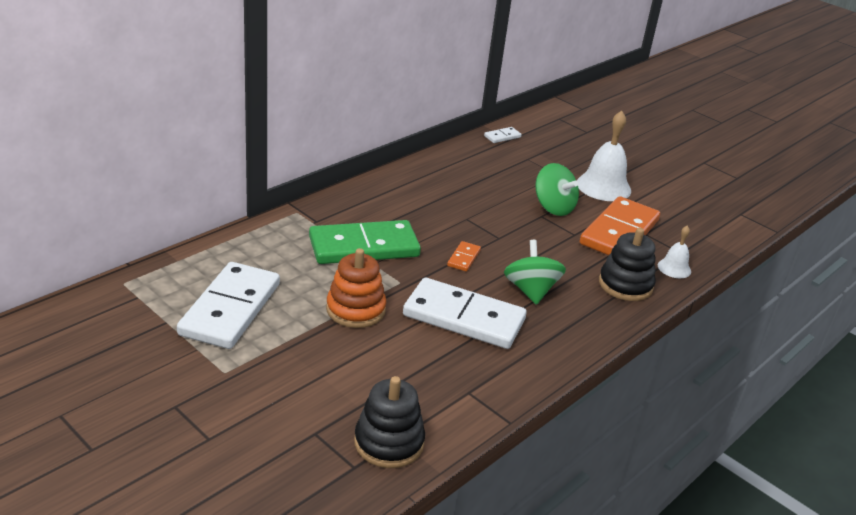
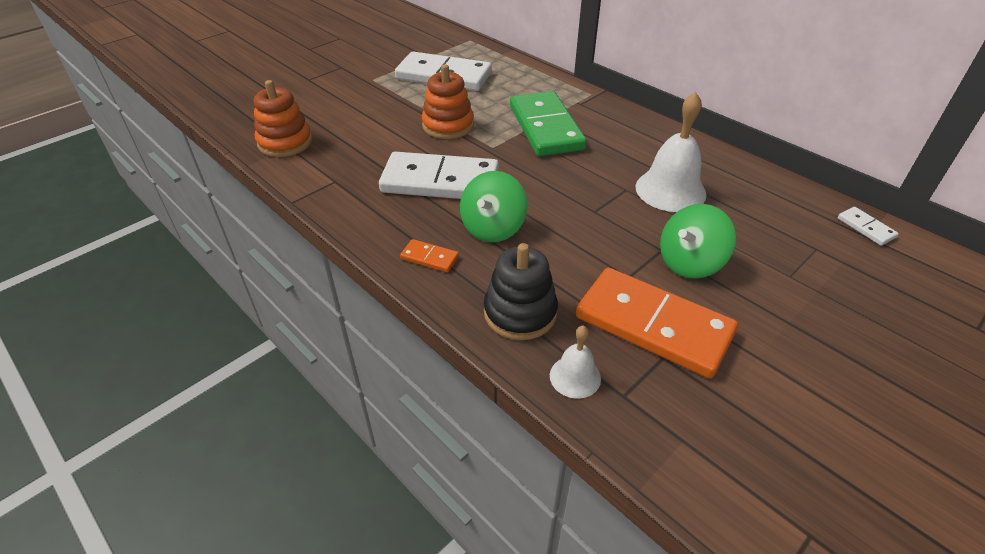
camera: 95 degrees right, 10 degrees up
black stacking toy [354,376,425,468] -> orange stacking toy [254,80,312,157]
white domino [403,278,527,349] -> white domino turned 75 degrees clockwise [379,152,499,199]
orange domino [447,241,481,272] -> orange domino moved to [400,239,459,272]
green spinning top [504,240,566,305] -> green spinning top turned 120 degrees clockwise [460,171,527,242]
white bell [577,111,631,201] -> white bell moved to [635,92,707,212]

